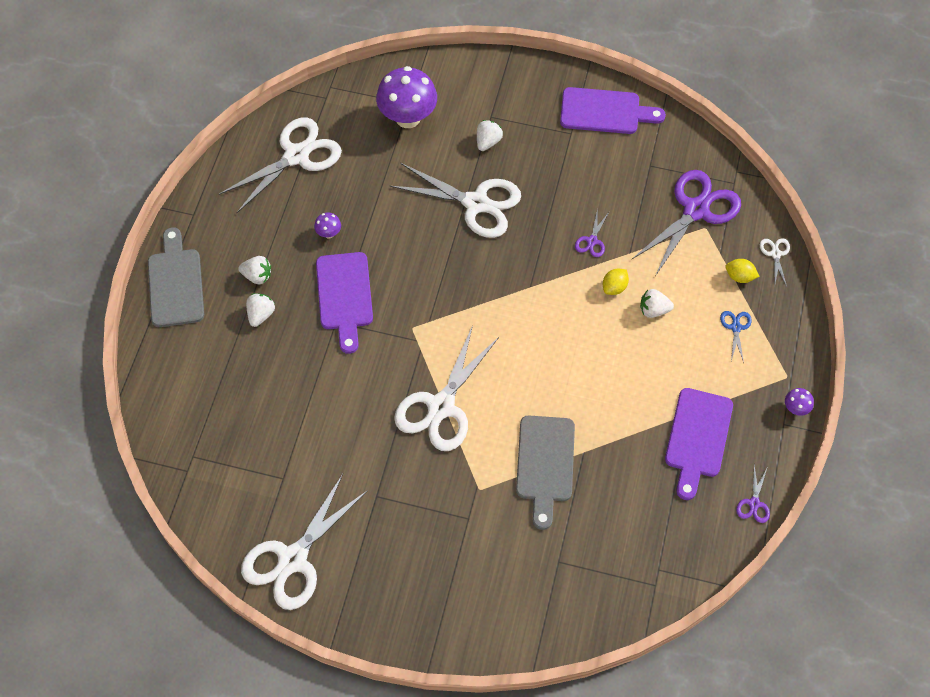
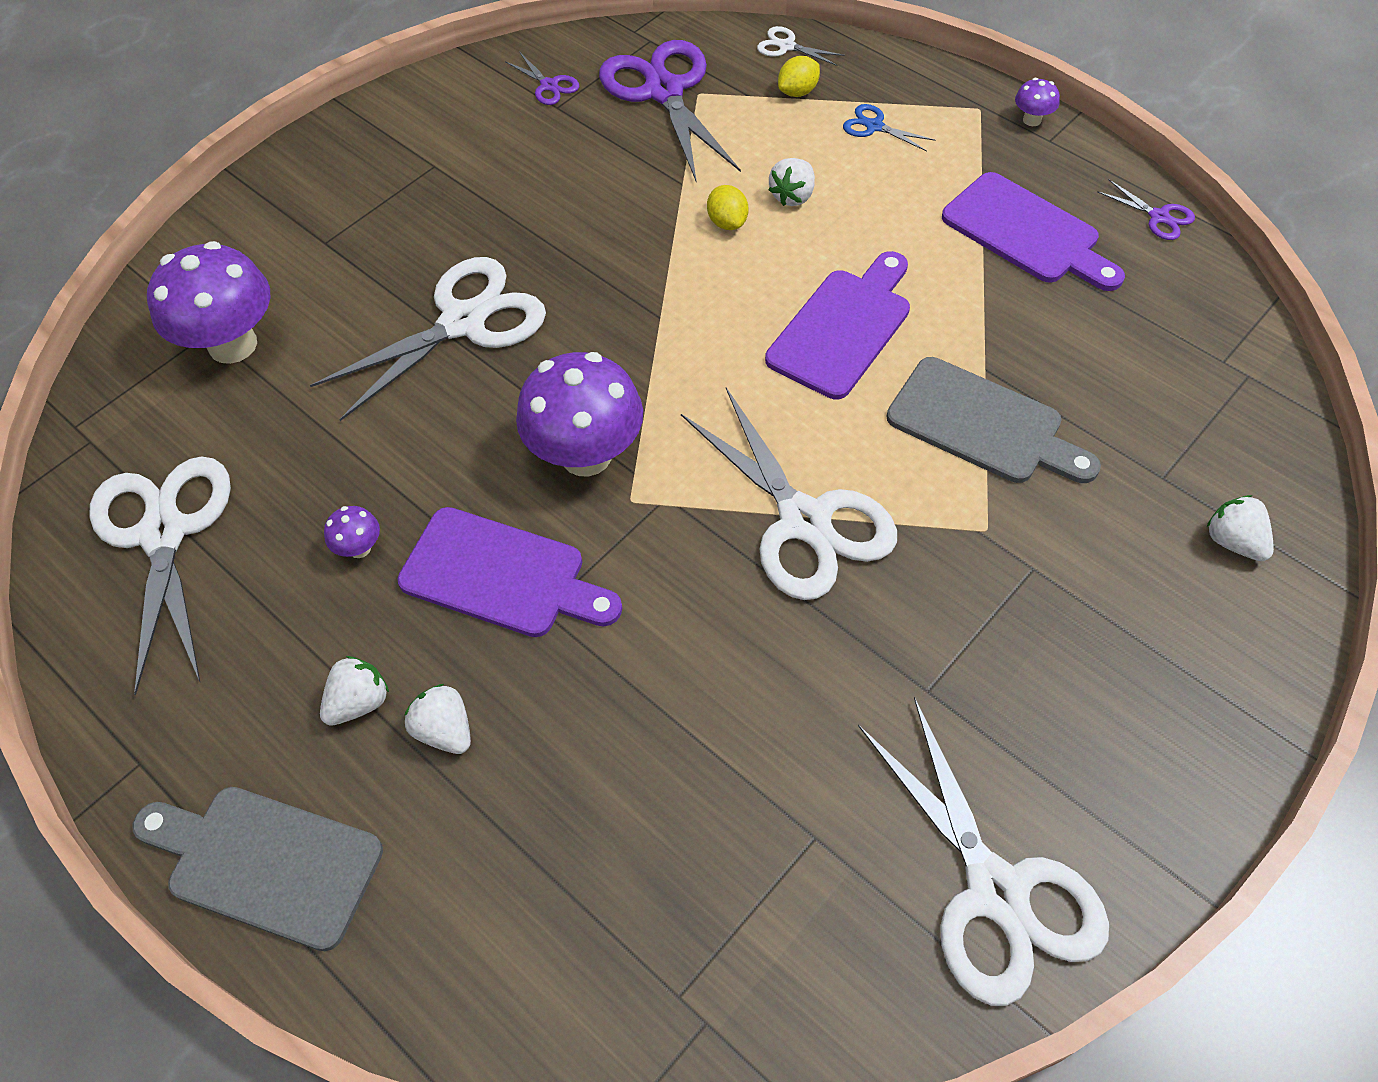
camera: 60 degrees left, 5 degrees down
white strawberry [477,120,503,151] -> white strawberry moved to [1207,495,1274,561]
purple cutting board [560,87,666,134] -> purple cutting board moved to [765,251,910,399]
purple scissors [575,209,609,257] -> purple scissors moved to [505,53,579,105]
none -> purple mushroom [516,352,643,477]

